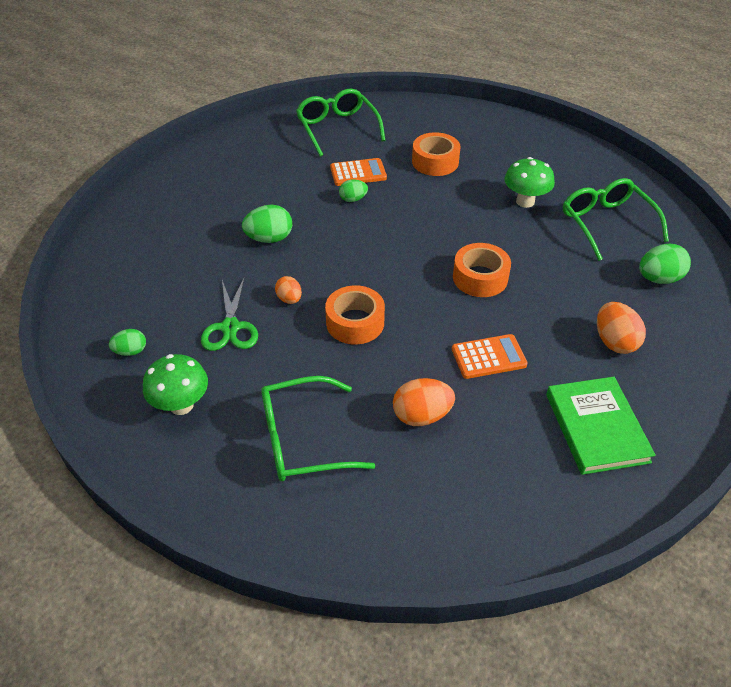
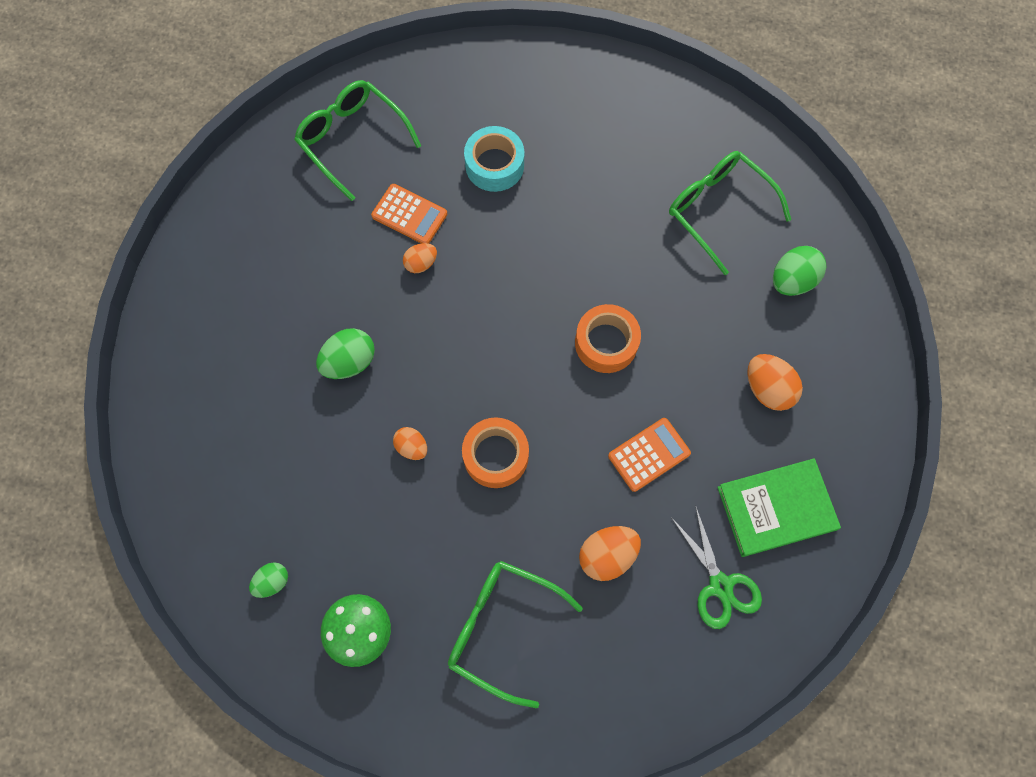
camera: 20 degrees left, 25 degrees up
green scissors [201,277,258,351] -> green scissors moved to [671,505,762,629]
green glasses [261,376,375,481] -> green glasses turned 60 degrees clockwise [448,561,583,708]
orange calculator [330,158,387,186] -> orange calculator turned 60 degrees clockwise [371,184,447,244]
green egg [339,179,368,202] -> orange egg [403,243,437,273]
orange tape [412,132,460,176] -> turquoise tape [464,126,524,192]
green mushroom [504,157,555,208] -> none
green book [546,377,656,475] -> green book turned 75 degrees counterclockwise [717,458,841,557]

